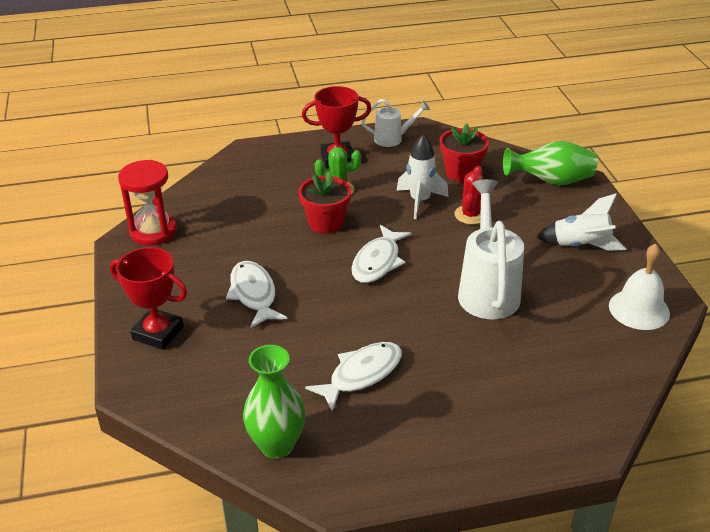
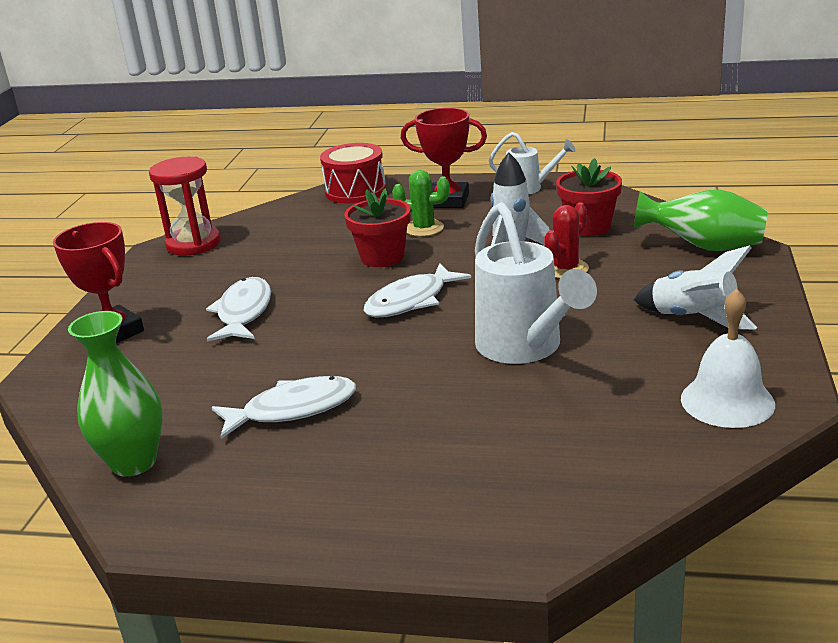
camera: 25 degrees right, 10 degrees down
white watering can [458,179,524,319] -> white watering can turned 135 degrees clockwise [475,202,597,364]
none -> red drum [320,143,386,203]

